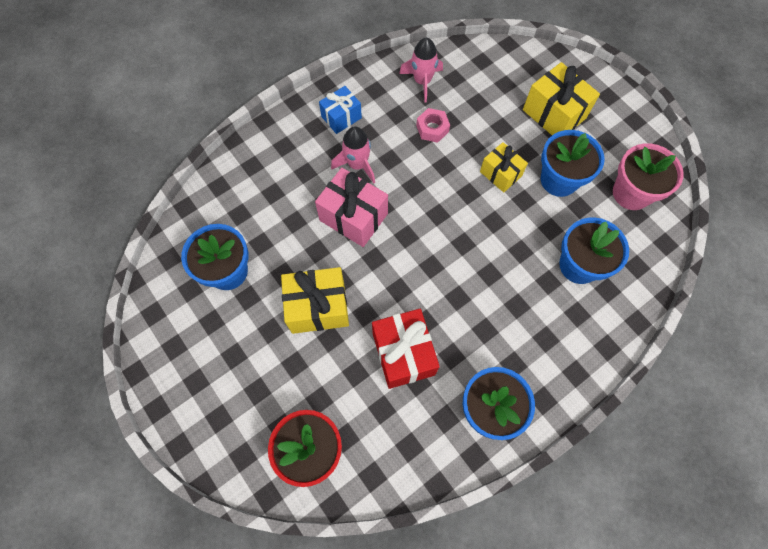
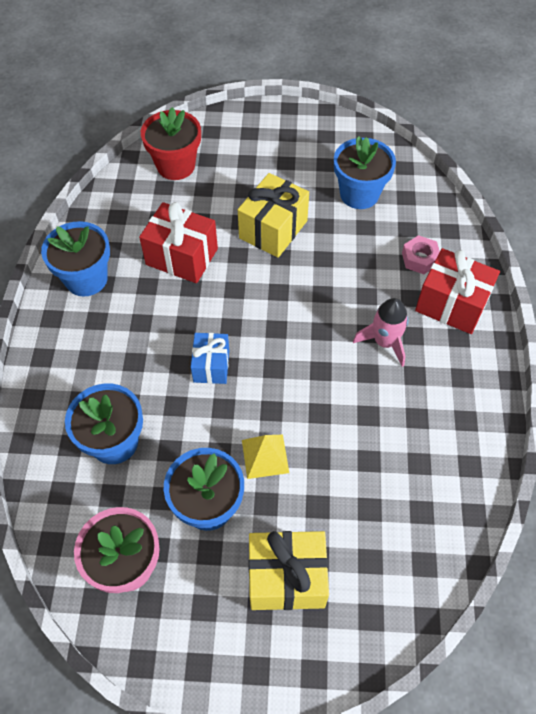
camera: 130 degrees right, 10 degrees down
pink gift [315,168,388,247] -> none
blue gift [319,86,362,134] -> blue gift moved to [191,333,229,384]
pink rocket [399,38,443,102] -> none
pink nut [416,108,450,143] -> pink nut moved to [402,235,440,274]
yellow gift [480,142,528,192] -> yellow pyramid [242,435,289,479]
none -> red gift [415,248,500,334]

